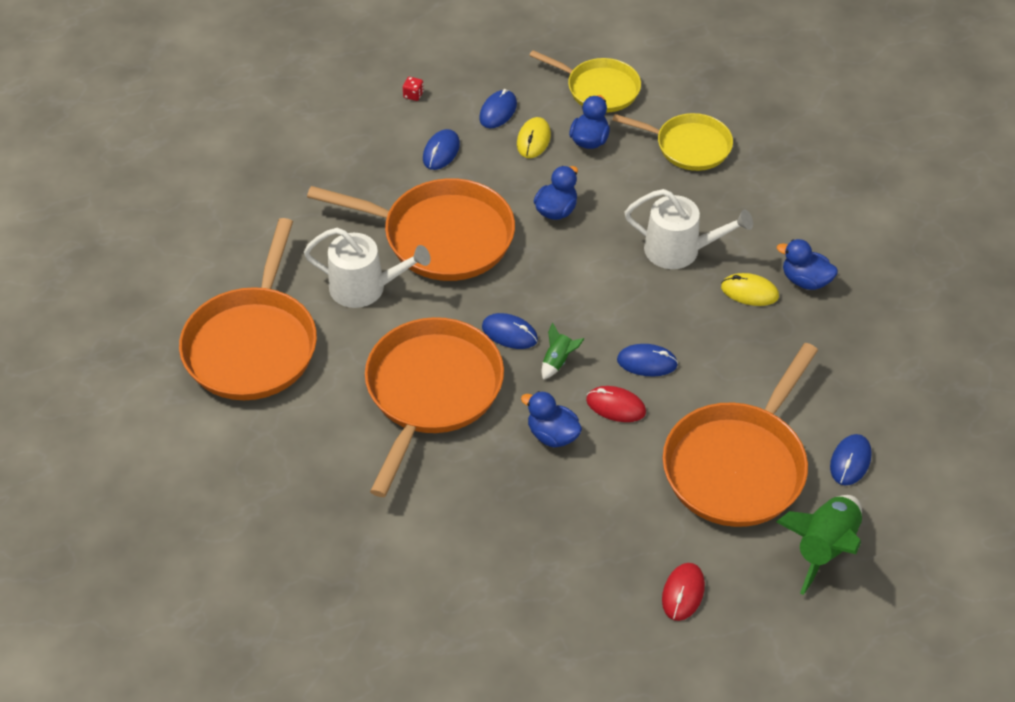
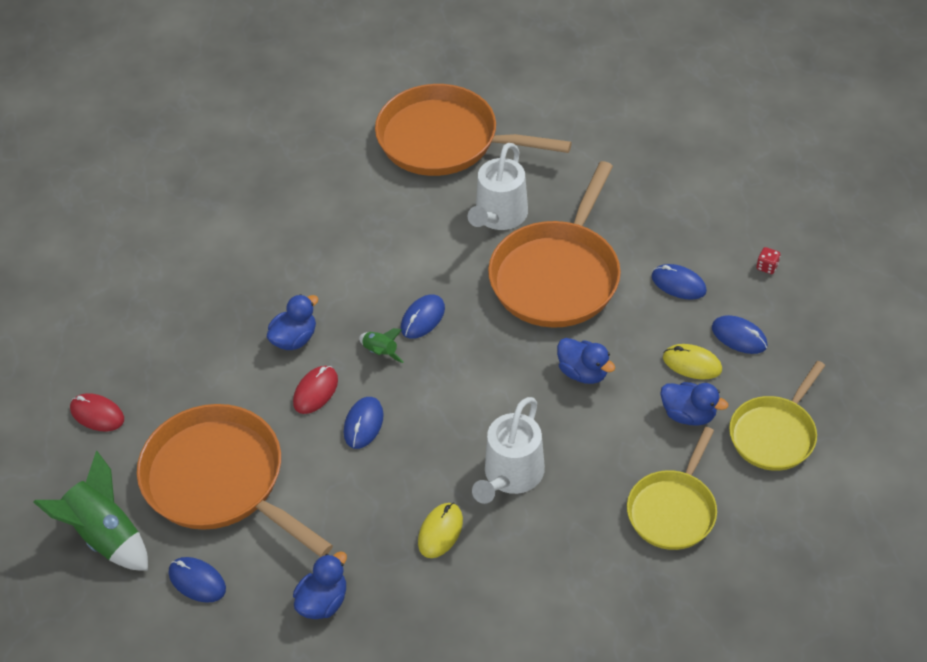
camera: 100 degrees right, 0 degrees up
orange pan [365,317,504,497] -> none
blue duck [777,239,838,290] -> blue duck moved to [293,551,347,619]

